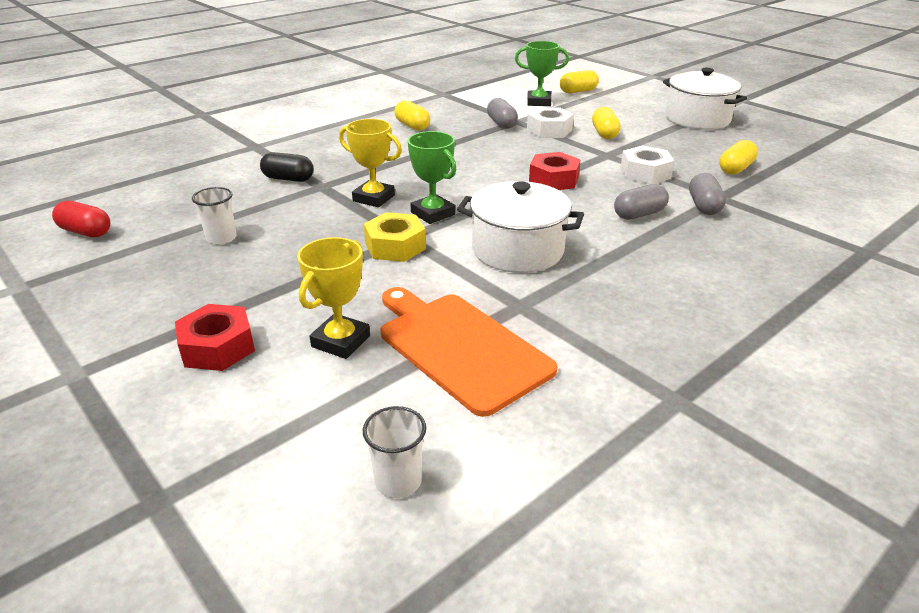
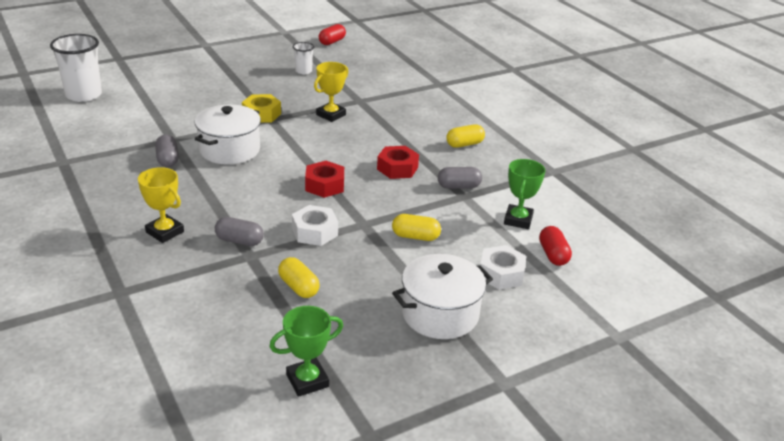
camera: 100 degrees right, 0 degrees up
red nut [175,304,255,371] -> red nut moved to [377,146,419,179]
black capsule [260,152,313,182] -> none
yellow trophy [297,237,370,359] -> yellow trophy moved to [138,167,184,243]
white cup [363,406,426,498] -> white cup [50,34,102,102], size x1.92
orange cutting board [380,287,557,417] -> none
green trophy [408,131,456,224] -> green trophy moved to [269,306,343,397]
white nut [527,107,574,138] -> white nut moved to [480,245,527,290]
yellow capsule [560,70,599,93] -> red capsule [539,226,572,266]
grey capsule [614,184,669,220] -> grey capsule moved to [155,135,179,167]

